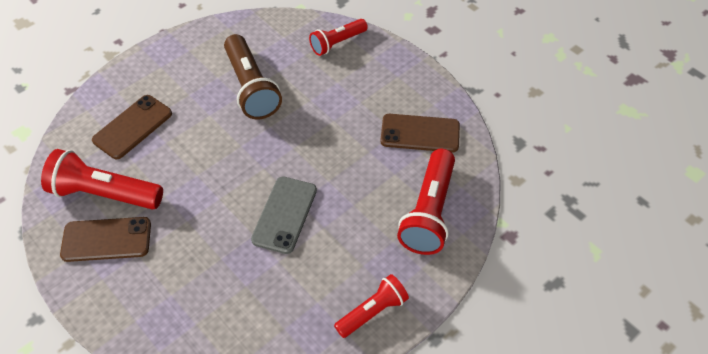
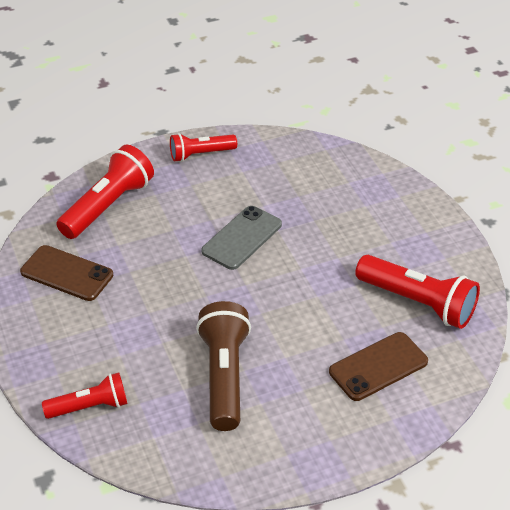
camera: 160 degrees left, 10 degrees down
brown phone [60,217,151,262] -> none

